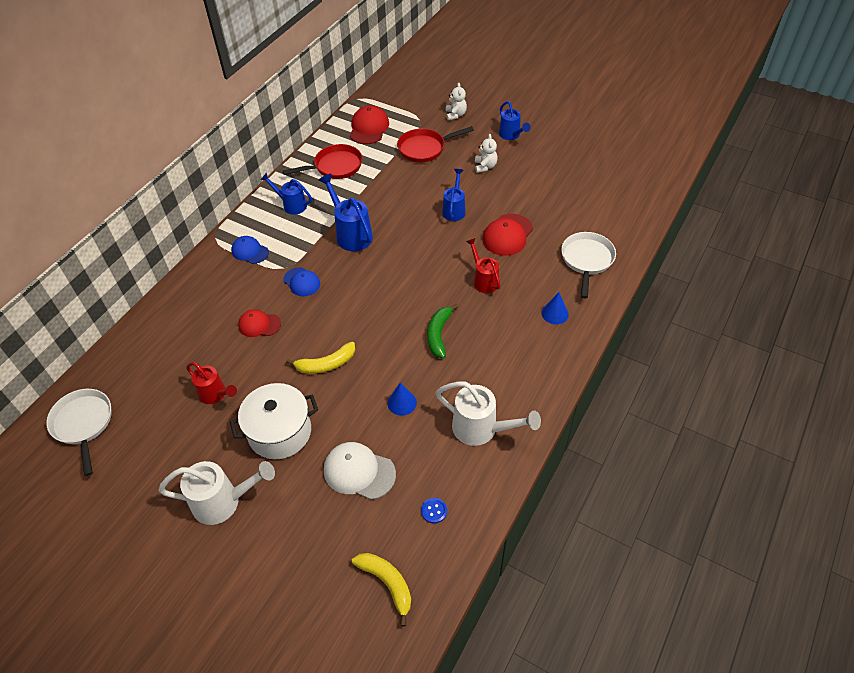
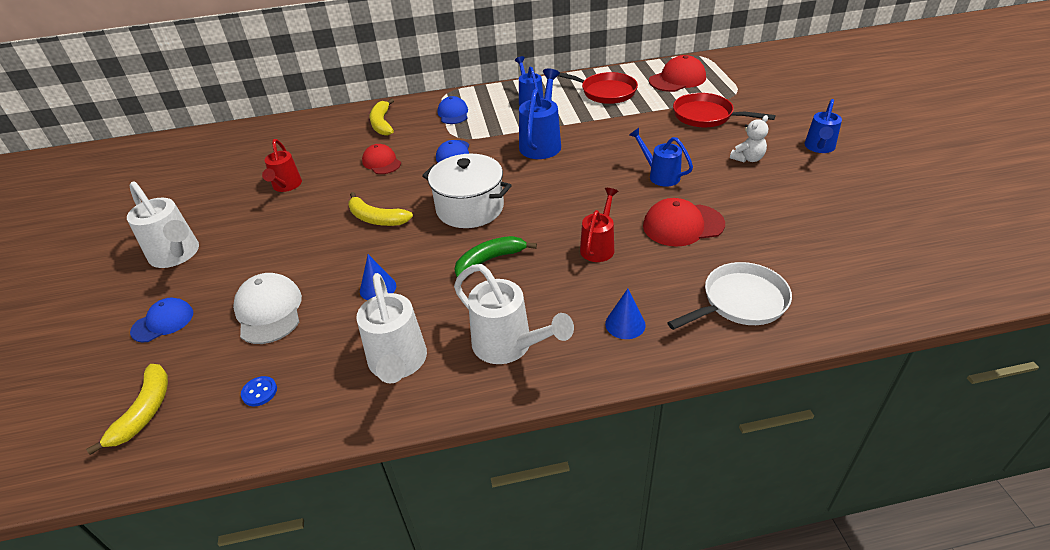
camera: 50 degrees right, 10 degrees down
white pan [46,389,112,476] -> none
white pot [230,383,318,459] -> white pot moved to [422,154,512,228]
blue watering can [442,169,466,221] -> blue watering can turned 105 degrees counterclockwise [629,128,693,187]
white teddy bear [446,83,467,120] -> none
none -> blue cap [130,298,193,342]
none -> yellow banana [370,98,394,136]
none -> white watering can [454,264,574,364]

